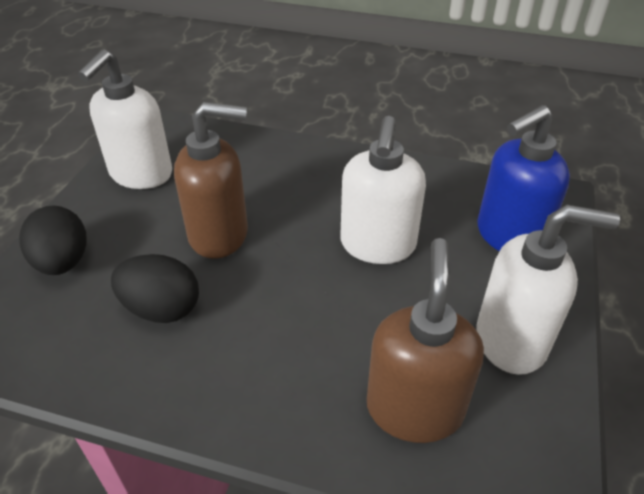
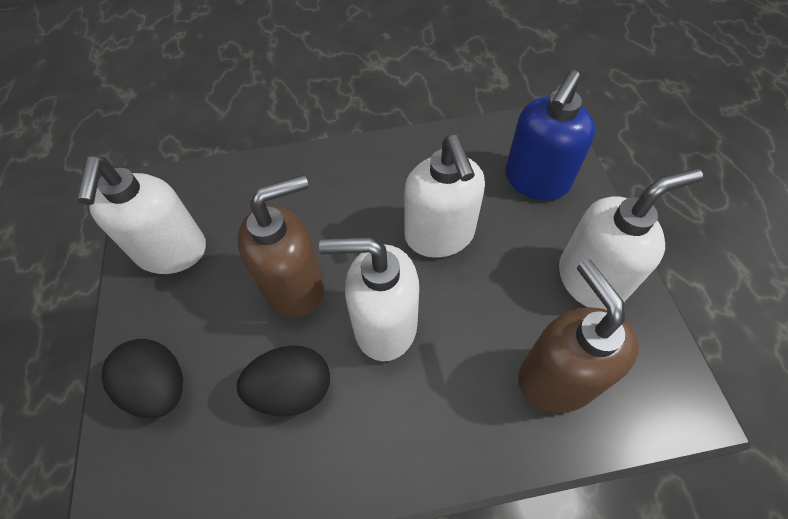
camera: 25 degrees left, 15 degrees up
none -> white soap dispenser [319,237,419,361]

